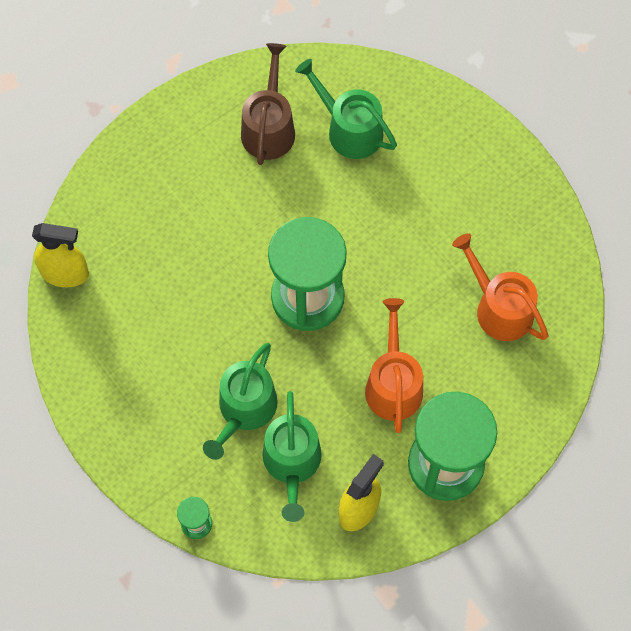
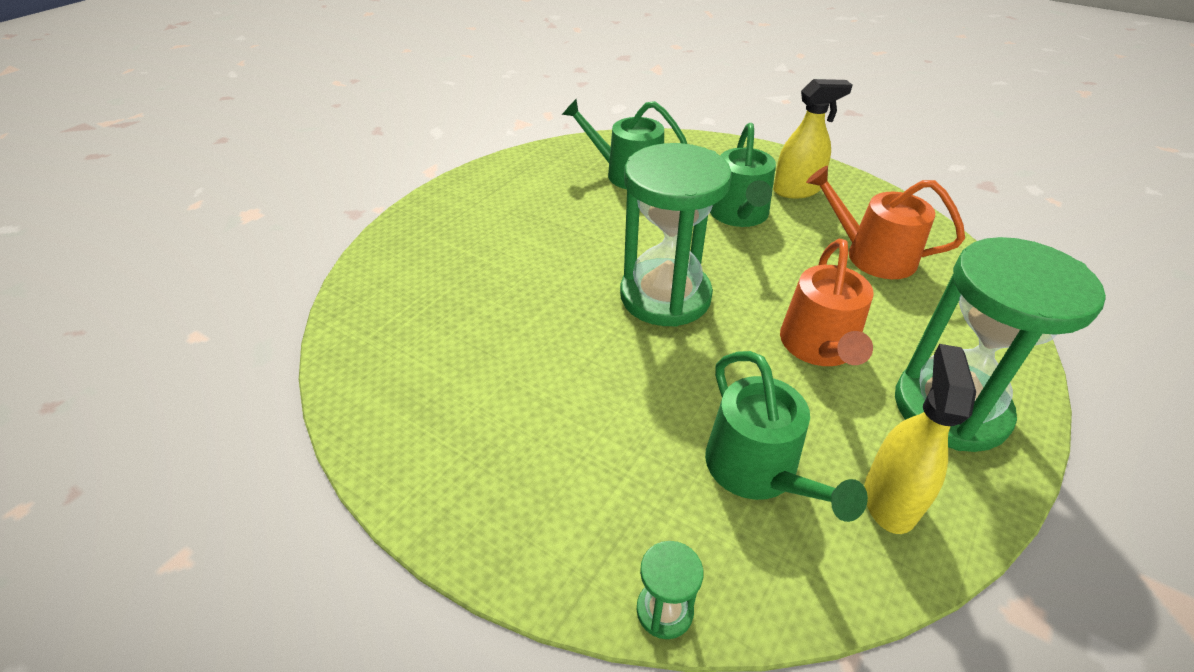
camera: 20 degrees left, 25 degrees down
yellow spray bottle [32,223,89,287] -> yellow spray bottle moved to [773,79,852,198]
green watering can [203,343,278,460] -> green watering can moved to [710,123,776,227]
brown watering can [241,43,295,165] -> none
orange watering can [365,298,423,433] -> orange watering can turned 150 degrees counterclockwise [780,239,874,366]

